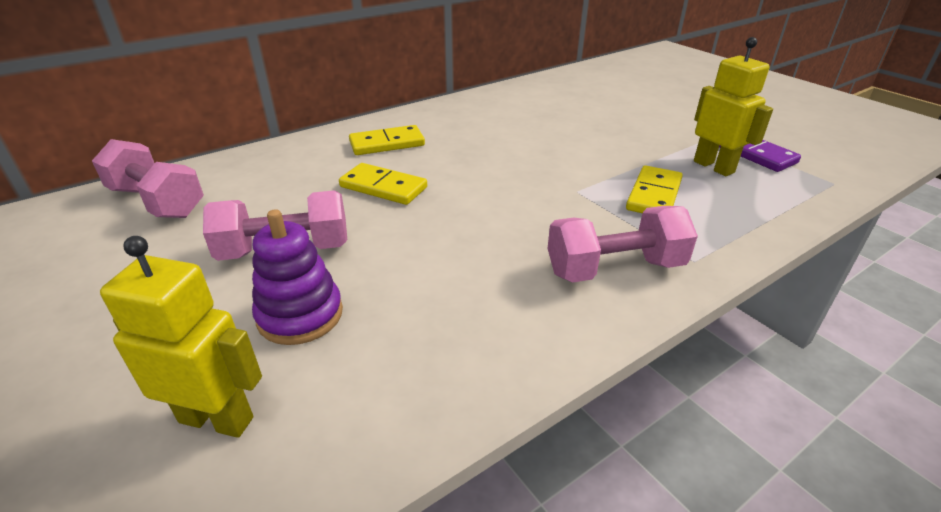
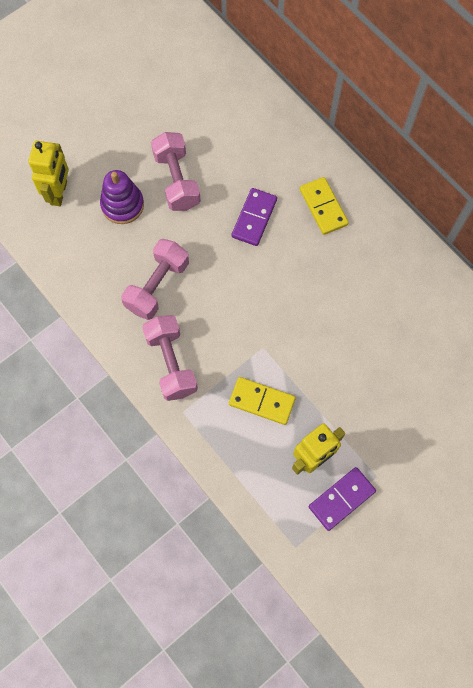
camera: 85 degrees right, 35 degrees up
pink dumbbell [92,139,204,218] -> pink dumbbell moved to [121,239,189,320]
yellow domino [339,163,427,205] -> purple domino [231,188,277,246]

